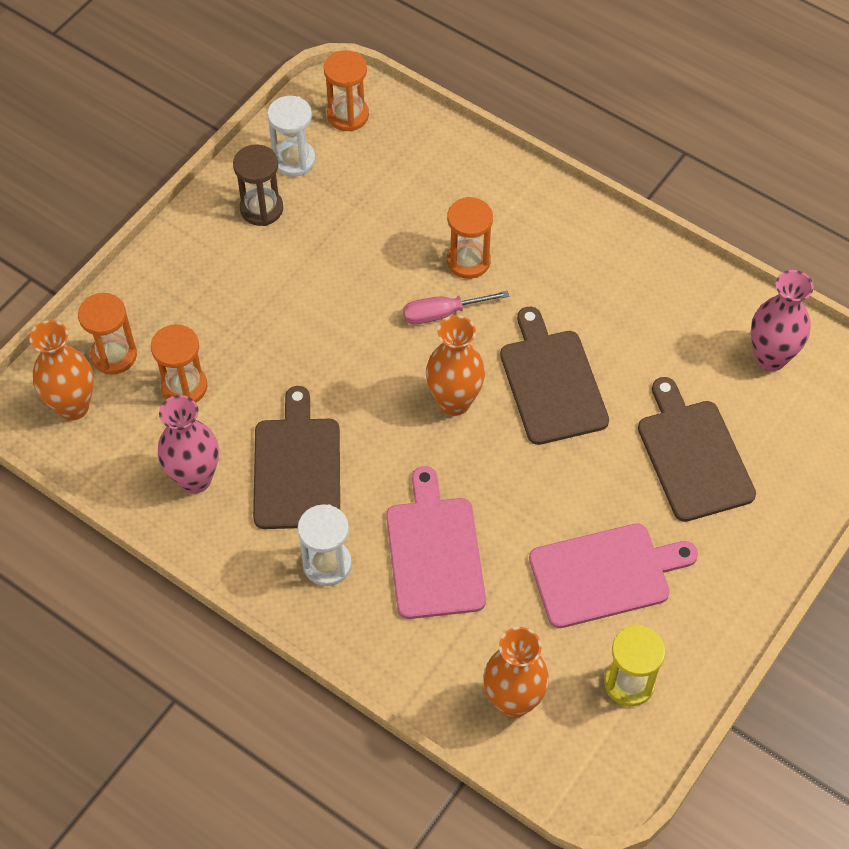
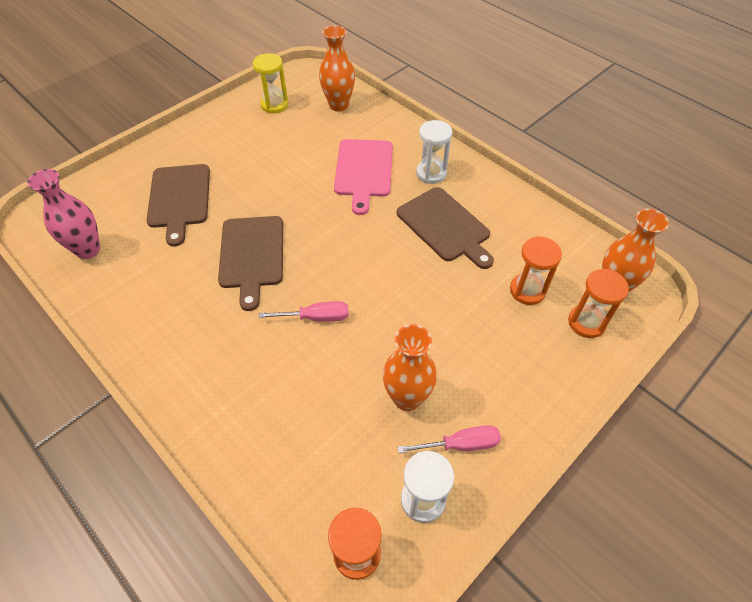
camera: 170 degrees left, 5 degrees down
pink vase [158,395,219,494] -> none
brown hourglass [233,144,283,226] -> pink screwdriver [397,425,501,453]
brown cutting board [253,386,340,529] -> brown cutting board turned 45 degrees counterclockwise [397,187,494,269]
orange vase [426,315,485,416] -> orange vase moved to [383,324,437,411]
orange hourglass [446,197,493,279] -> none
pink cutting board [529,523,698,628] -> none

